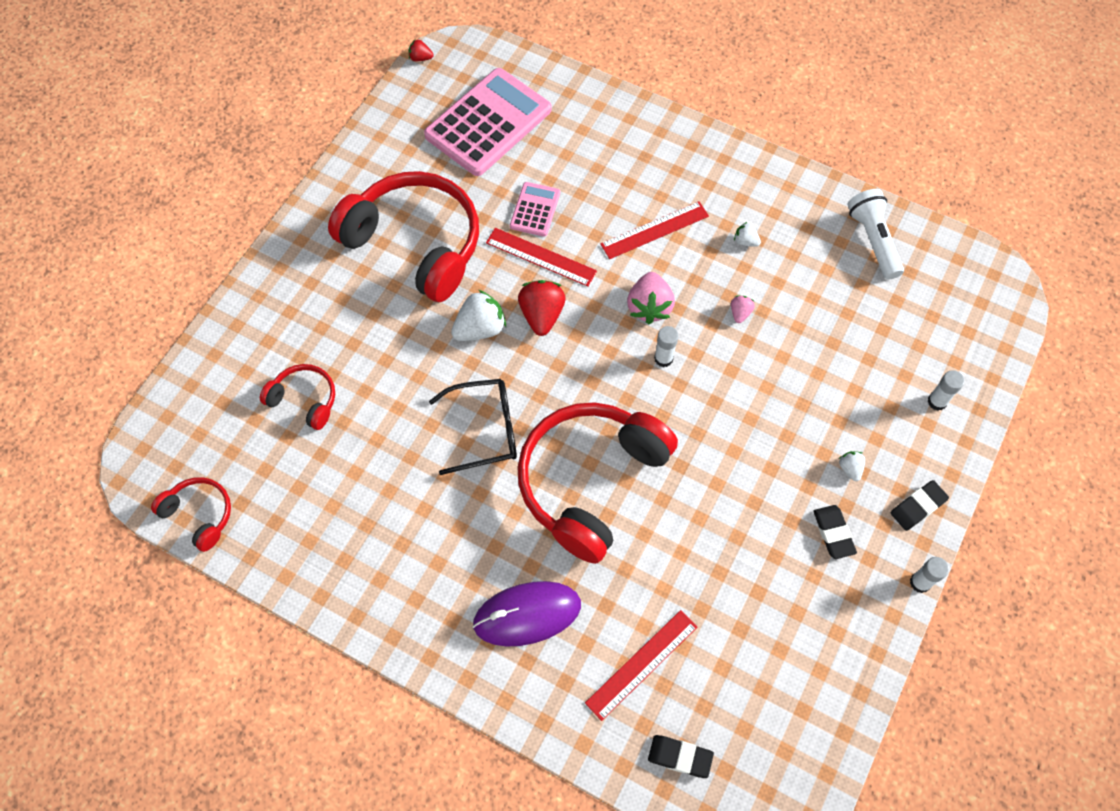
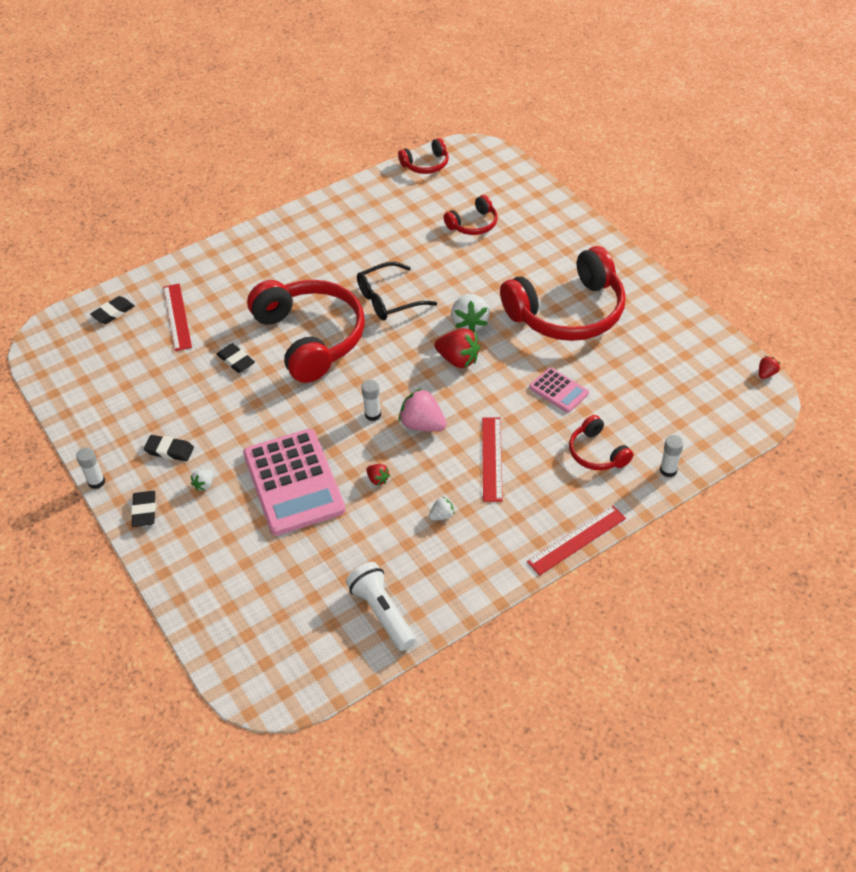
camera: 120 degrees right, 15 degrees down
pink calculator [424,68,551,176] -> pink calculator moved to [243,429,346,536]
black glasses [429,379,517,475] -> black glasses turned 45 degrees clockwise [357,262,437,320]
purple mouse [473,581,581,647] -> none
red ruler [486,228,597,286] -> red ruler moved to [527,506,626,575]
pink strawberry [731,296,755,323] -> red strawberry [366,464,390,486]
white strawberry [839,451,865,481] -> white strawberry turned 105 degrees clockwise [191,469,214,491]
white flashlight [848,189,904,280] -> white flashlight turned 135 degrees counterclockwise [346,562,416,651]
white glue stick [928,370,965,411] -> white glue stick moved to [660,435,684,477]
none -> black eraser [216,343,255,373]
none -> red headphones [569,415,633,470]

